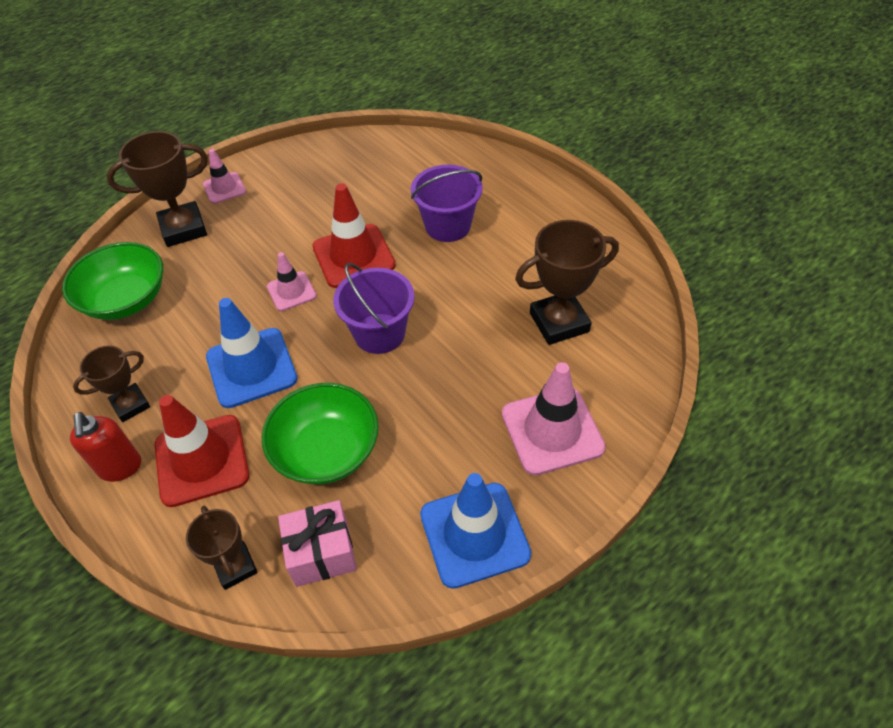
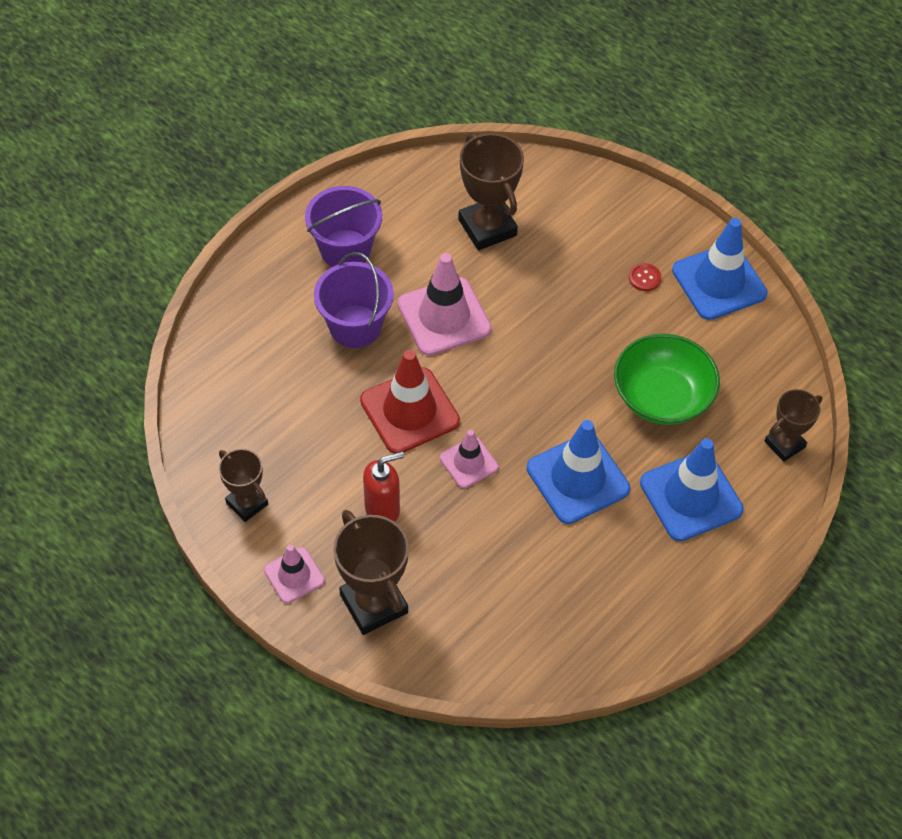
camera: 100 degrees left, 5 degrees up
green bowl [62,242,163,320] -> none
red soap dispenser [70,412,141,482] -> red soap dispenser moved to [363,452,404,522]
brown trophy [73,345,150,422] -> brown trophy moved to [219,449,268,522]
red traffic cone [154,395,249,507] -> blue traffic cone [640,438,744,541]
pink gift [278,500,357,587] -> none
purple bucket [333,263,415,354] -> purple bucket moved to [305,186,382,267]
pink traffic cone [502,362,606,476] -> pink traffic cone moved to [398,253,492,356]
none -> red button [629,263,661,291]

